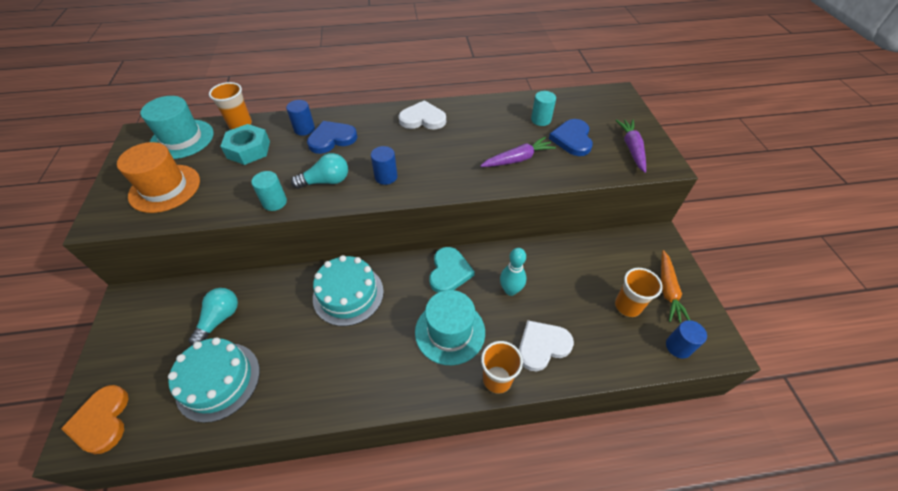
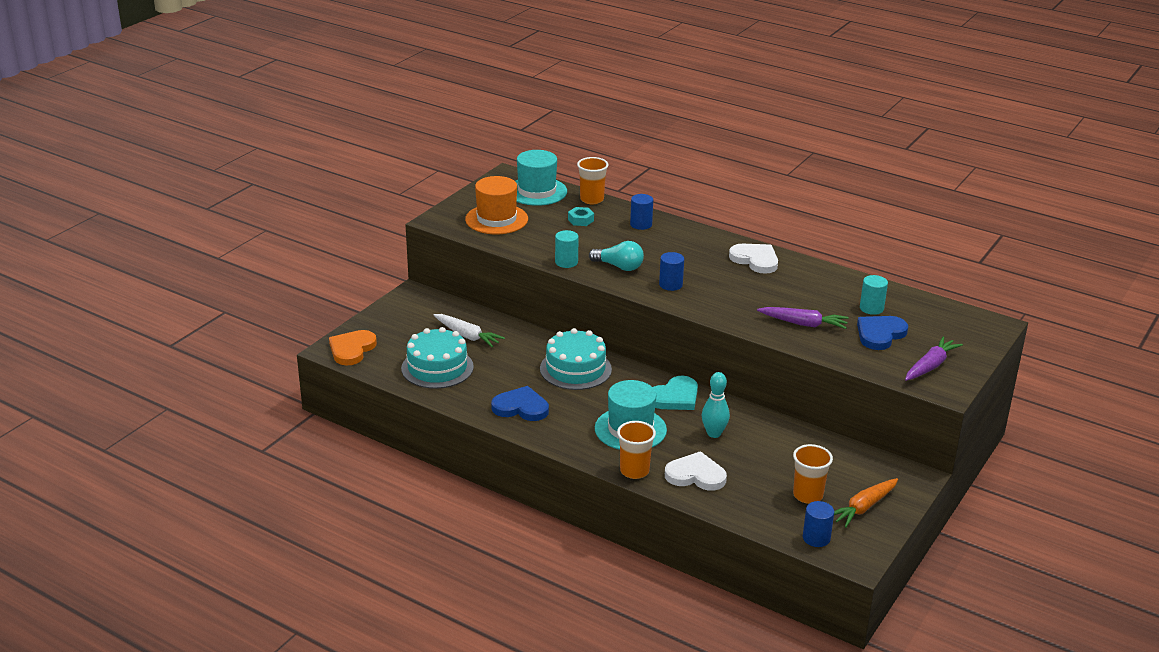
camera: 40 degrees right, 20 degrees down
turquoise light bulb [188,288,238,346] -> white carrot [434,314,505,347]
turquoise nut [220,124,270,165] -> turquoise nut [568,207,594,226], size x0.58
blue heart [307,121,357,154] -> blue heart moved to [491,386,549,421]

